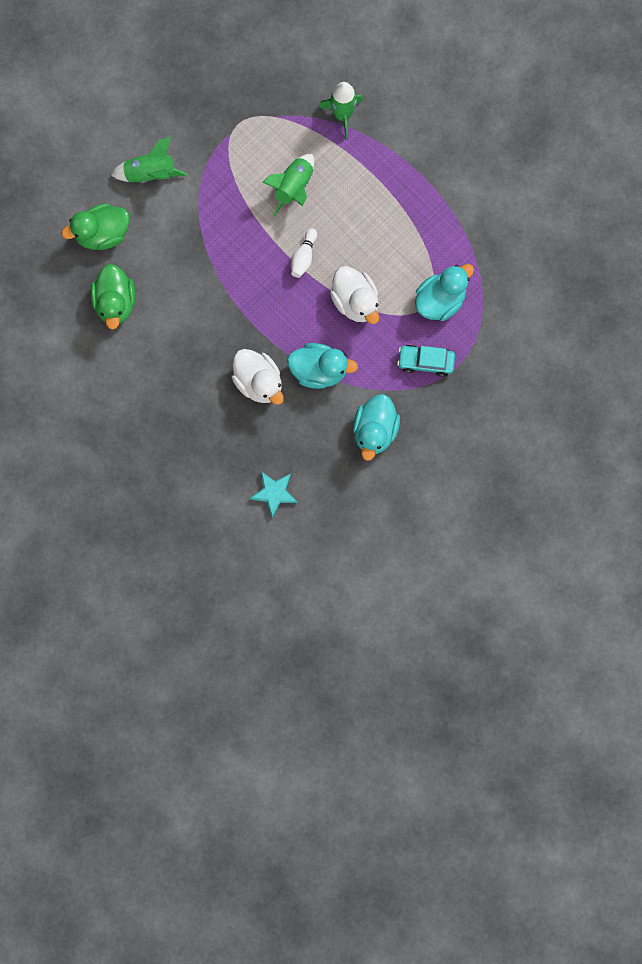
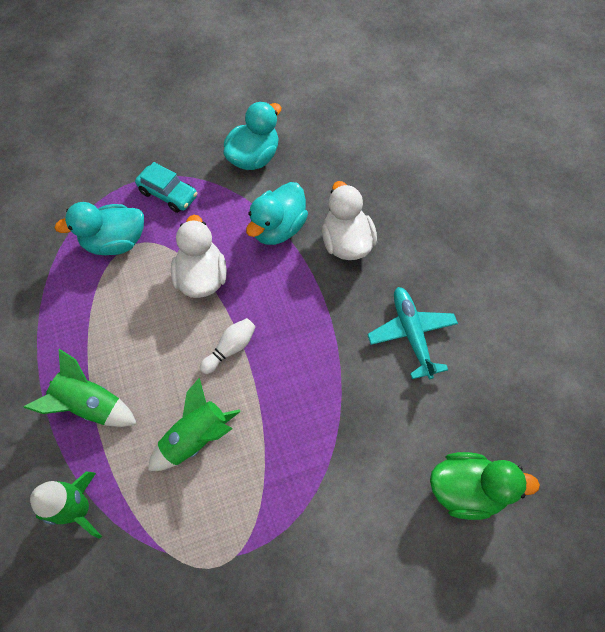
camera: 155 degrees left, 15 degrees down
green duck [90,264,136,329] -> none
green rocket [111,136,187,183] -> green rocket moved to [23,349,137,427]
turquoise star [250,471,298,518] -> none
turquoise duck [287,343,358,389] -> turquoise duck turned 90 degrees counterclockwise [246,182,308,245]
none -> turquoise plane [367,287,458,379]

